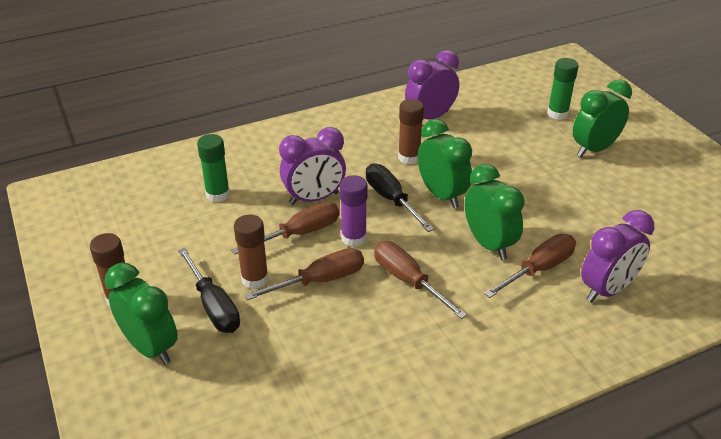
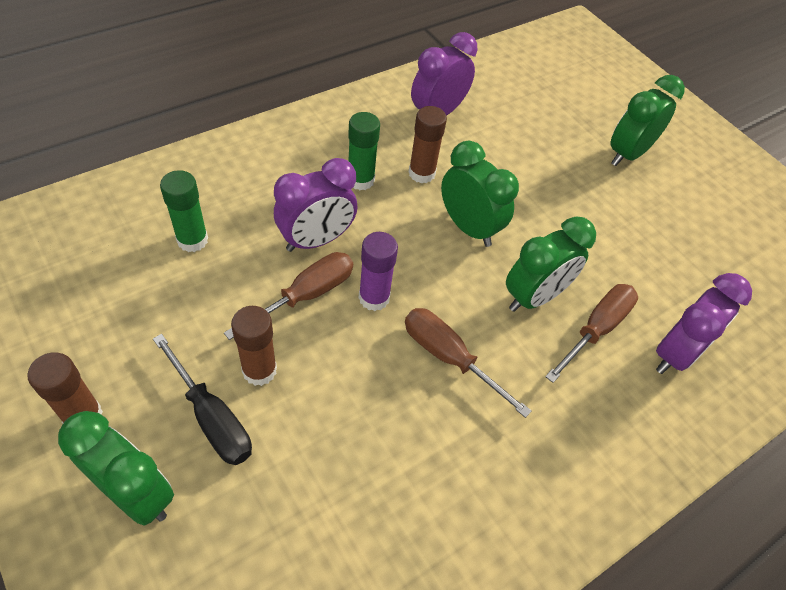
camera: 15 degrees left, 15 degrees up
brown screwdriver [244,248,364,300] -> none
black screwdriver [366,163,434,232] -> none
green clock [465,164,525,260] -> green clock turned 90 degrees clockwise [506,216,596,312]
green glue stick [547,58,579,120] -> green glue stick moved to [348,112,380,190]

